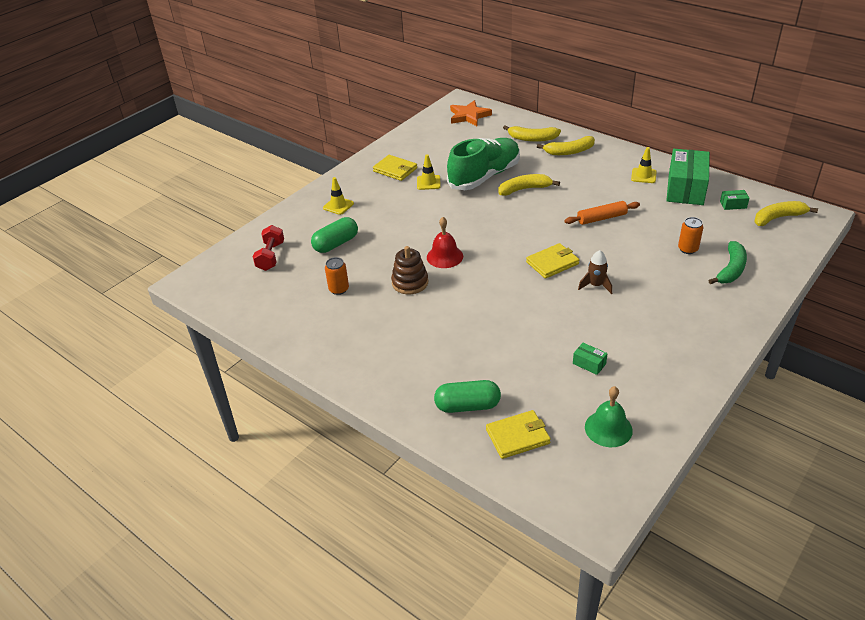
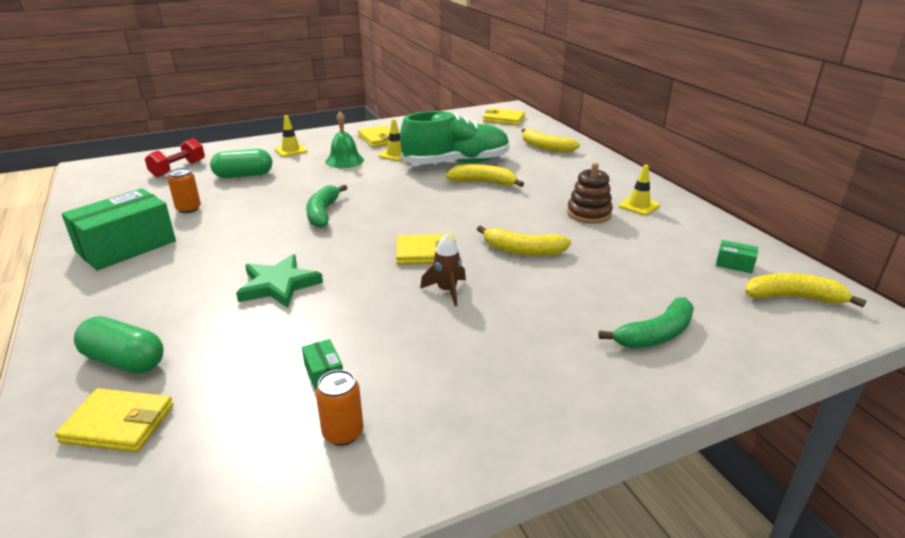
camera: 25 degrees right, 10 degrees down
brown stacking toy [391,246,428,294] -> brown stacking toy moved to [567,163,613,224]
red bell [427,217,463,268] -> green banana [306,184,347,228]
orange star [450,100,492,126] -> yellow wallet [483,108,525,125]
yellow banana [537,136,595,155] -> yellow banana moved to [477,225,571,256]
orange rolling pin [564,201,640,225] -> none
green bell [585,386,633,447] -> green bell moved to [326,111,364,168]
green box [666,149,710,205] -> green box moved to [61,188,176,270]
orange can [678,217,703,254] -> orange can moved to [316,370,364,446]
none -> green star [236,254,323,308]

